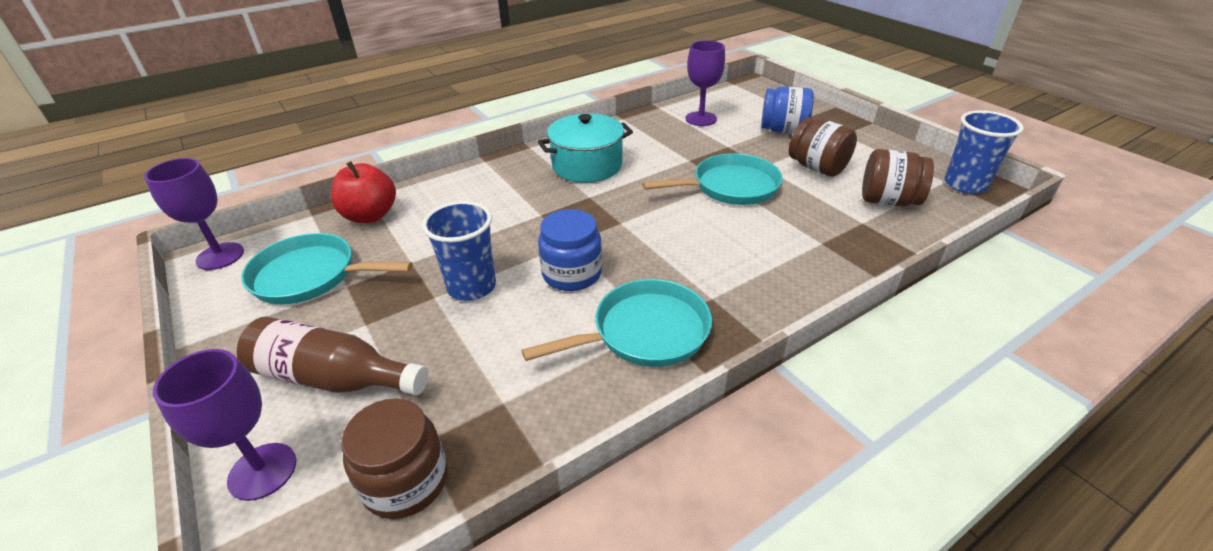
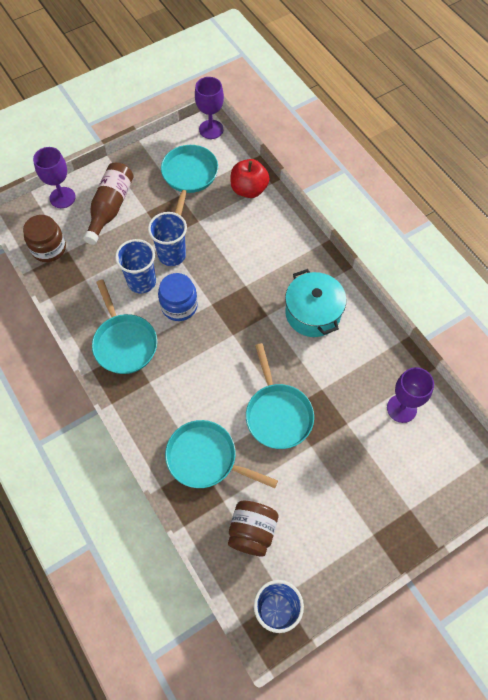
camera: 90 degrees right, 25 degrees up
blue jar [761,86,814,134] -> none
brown jar [789,118,857,177] -> none
none -> blue cup [115,239,156,293]
none -> turquoise pan [165,420,278,488]

